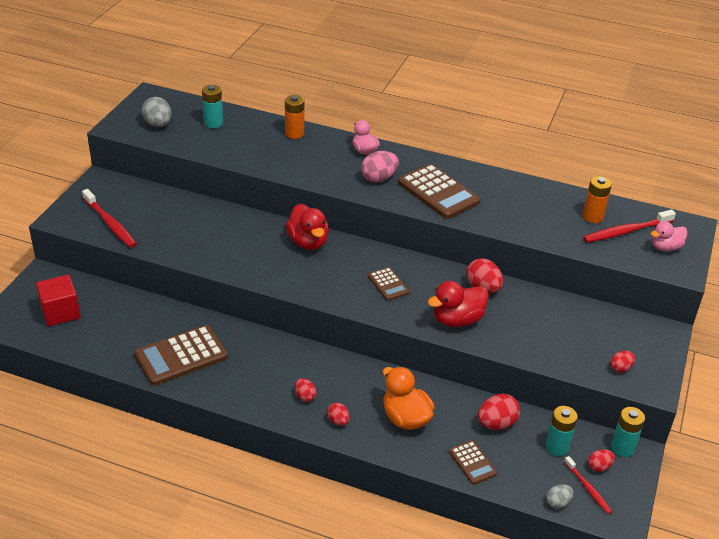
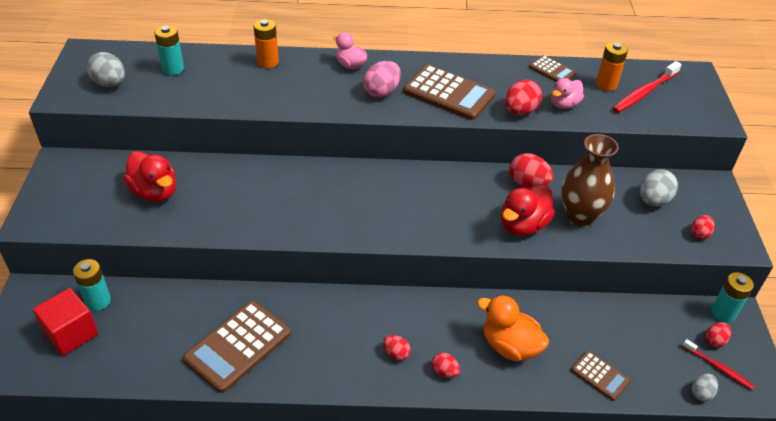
camera: 20 degrees left, 5 degrees up
red toothbrush [82,189,136,248] -> none
red duck [286,204,329,250] -> red duck moved to [123,151,176,202]
brown calculator [368,267,409,301] -> brown calculator moved to [529,55,576,82]
red egg [478,394,520,430] -> red egg moved to [505,80,542,115]
turquoise battery [546,406,578,456] -> turquoise battery moved to [73,259,111,311]
pink duck [650,221,688,251] -> pink duck moved to [551,78,584,109]
none -> brown vase [561,134,619,227]
none -> grey egg [640,169,678,206]

